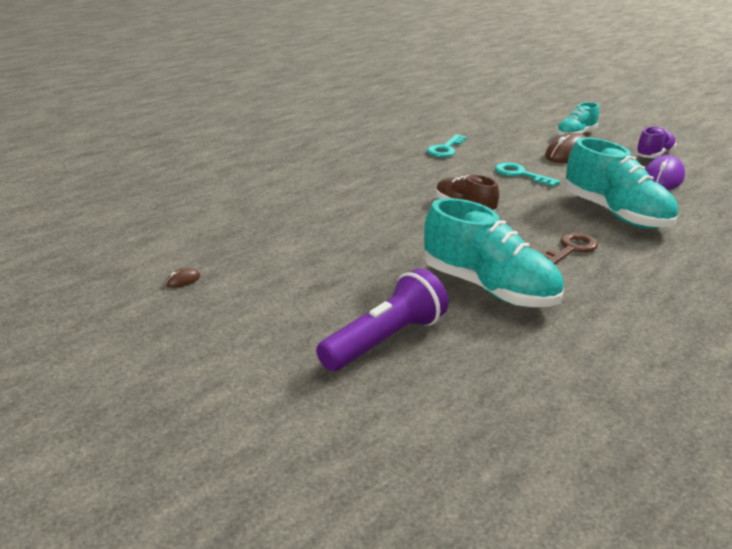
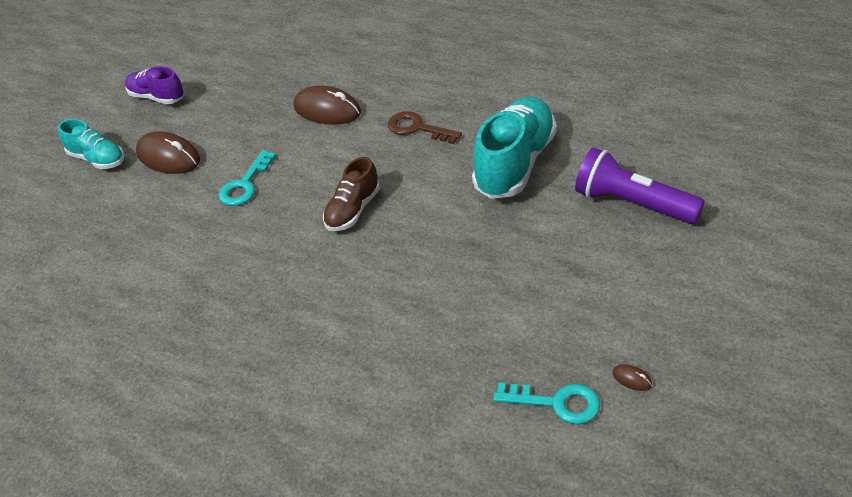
camera: 100 degrees left, 15 degrees up
turquoise key [427,134,467,157] -> turquoise key moved to [493,382,600,424]
turquoise shoe [565,137,678,229] -> brown mouse [294,86,361,125]
purple mouse [645,155,685,190] -> none

